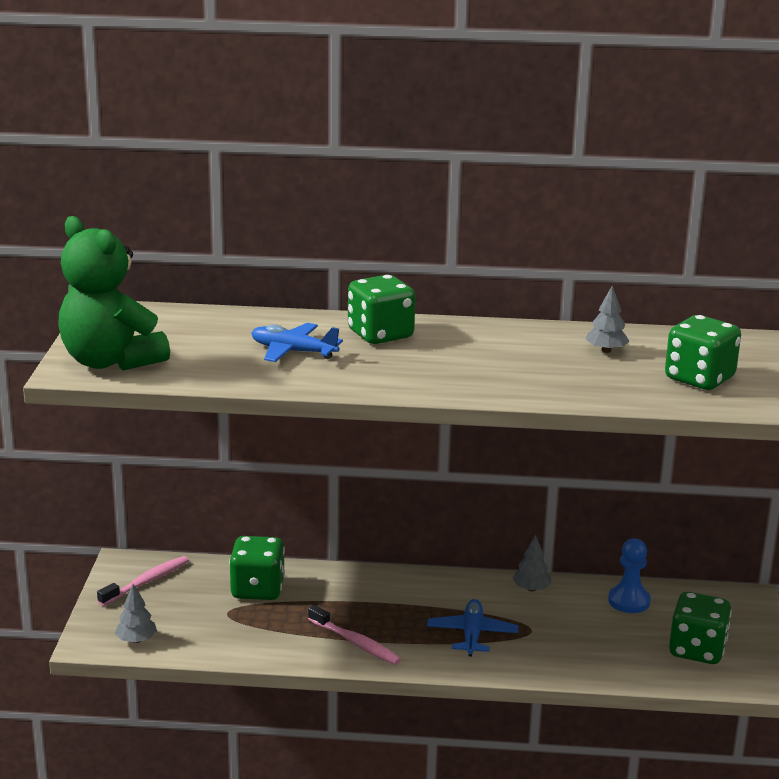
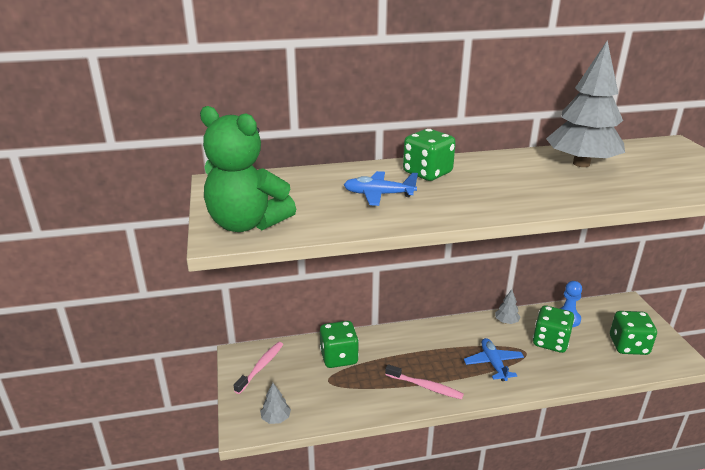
camera: 15 degrees left, 5 degrees up
grey tree [586,286,630,353] -> grey tree [546,40,625,167], size x2.47
green dice [665,315,741,390] -> green dice moved to [533,306,575,353]

